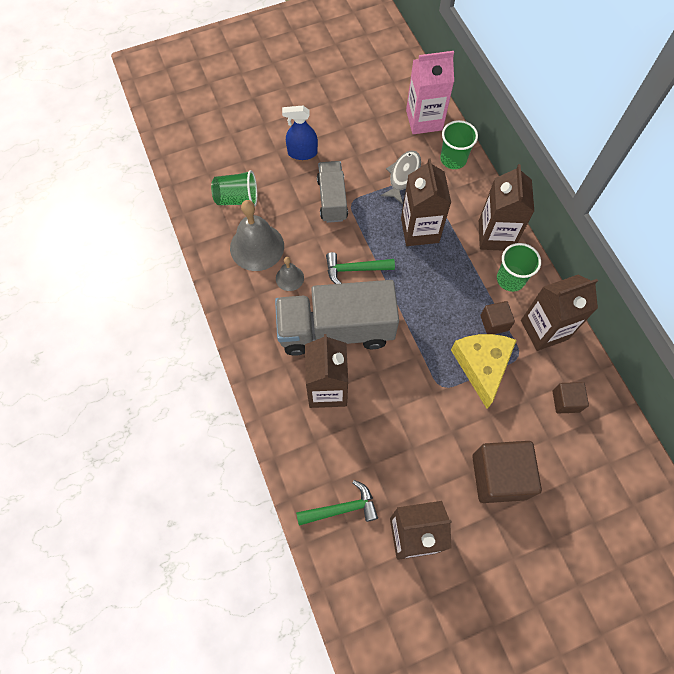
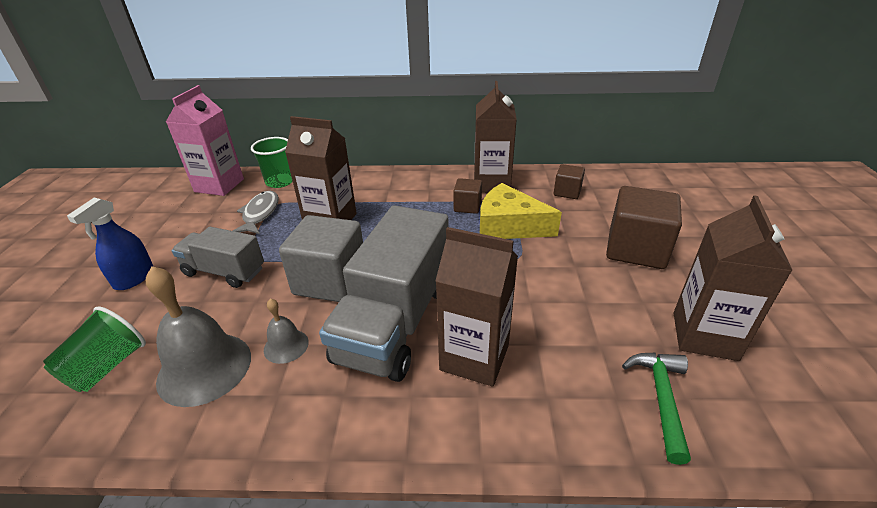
camera: 65 degrees left, 30 degrees down
green hammer [326,252,395,284] -> grey cube [279,215,363,302]
grey fish [381,150,421,204] -> grey fish turned 45 degrees clockwise [233,191,279,234]
brown carton [479,164,534,251] -> none
green cup [497,243,541,292] -> none

